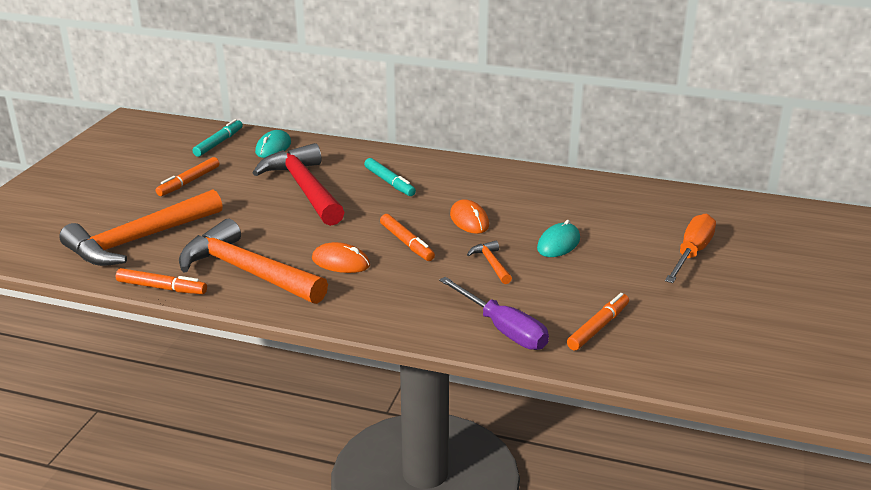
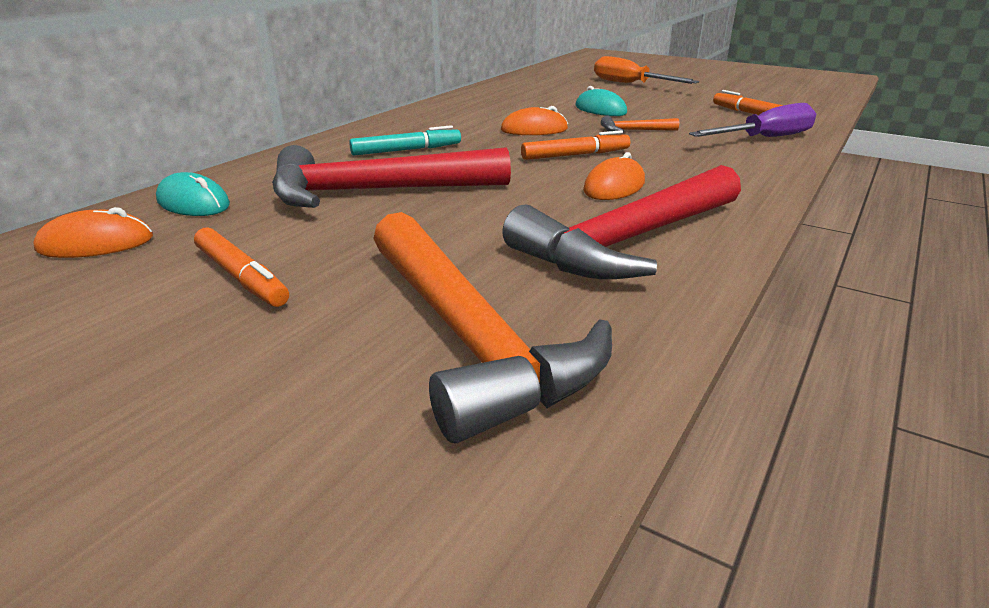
camera: 75 degrees left, 0 degrees up
orange marker [116,268,207,294] -> none
orange hammer [179,219,328,304] -> red hammer [502,165,741,279]
turquoise marker [192,119,243,157] -> orange mouse [33,207,153,258]

